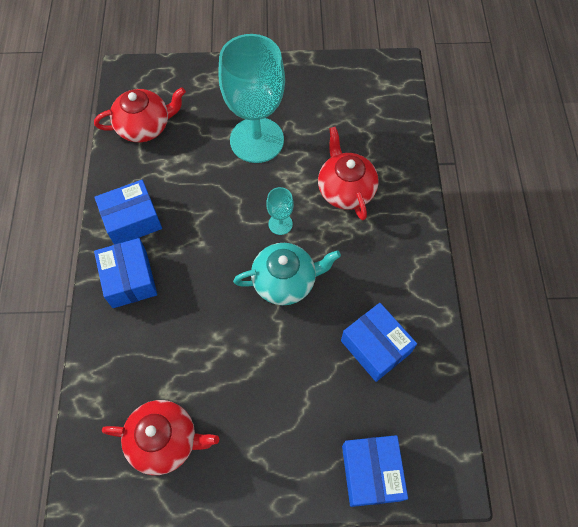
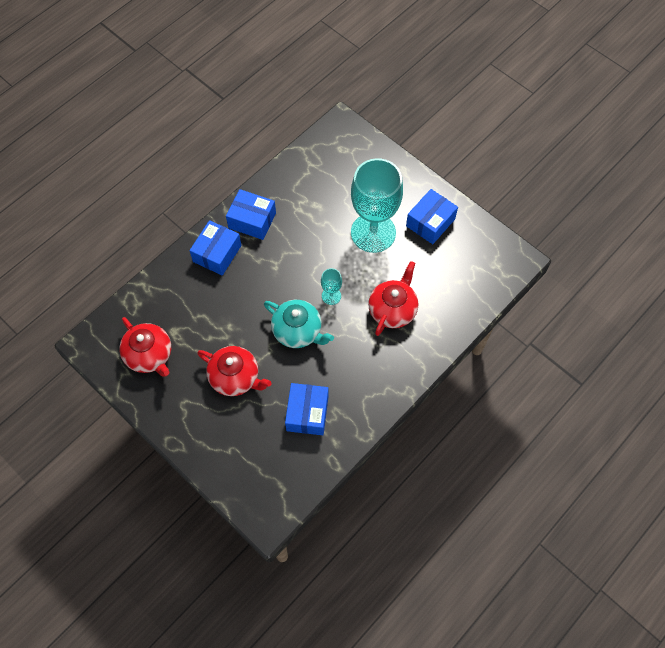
camera: 45 degrees right, 0 degrees up
red teapot [94,87,186,142] -> red teapot moved to [197,346,272,396]
blue box [342,435,408,507] -> blue box moved to [406,189,458,244]

